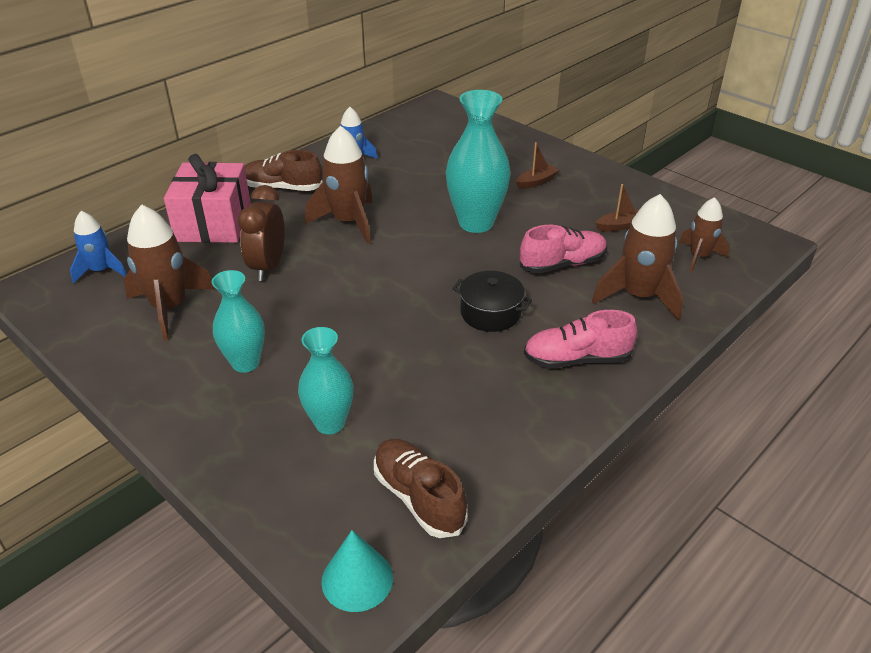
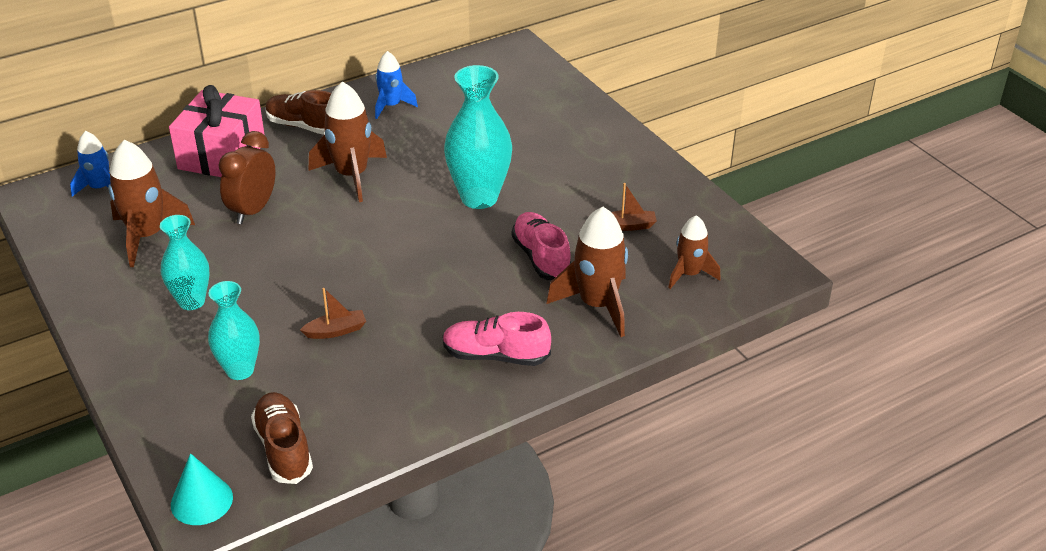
camera: 15 degrees right, 0 degrees up
black pot [452,271,532,332] -> none
brown boat [516,142,559,189] -> brown boat moved to [300,288,366,339]
pink shoe [520,225,607,274] -> pink shoe turned 105 degrees counterclockwise [512,212,571,280]

